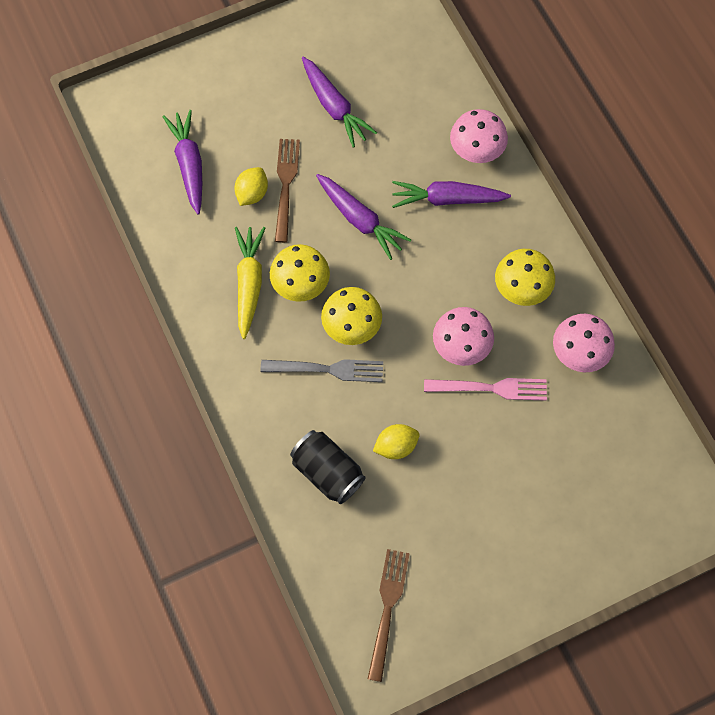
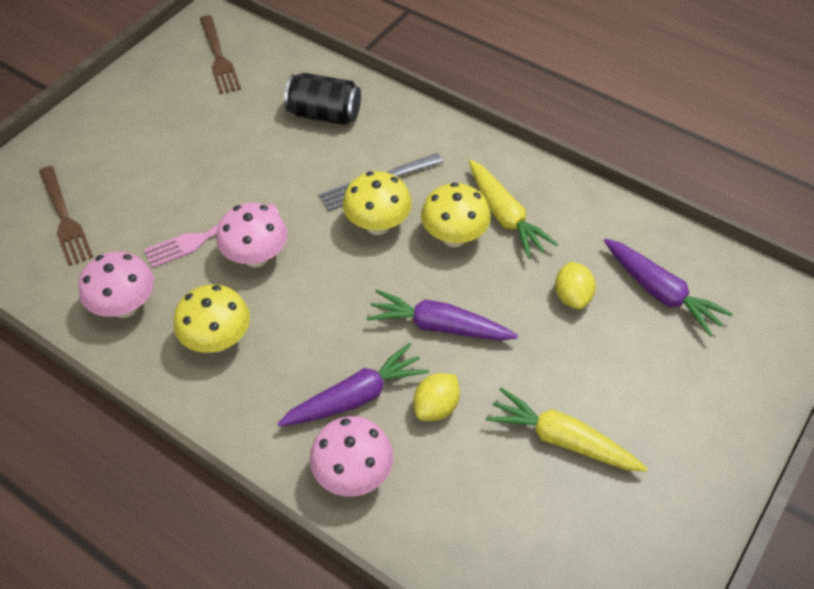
camera: 150 degrees right, 15 degrees down
brown fork [275,139,300,243] -> brown fork moved to [39,166,93,266]
purple carrot [302,57,377,148] -> yellow carrot [486,388,648,471]
yellow lemon [373,424,419,459] -> yellow lemon moved to [414,373,460,421]

